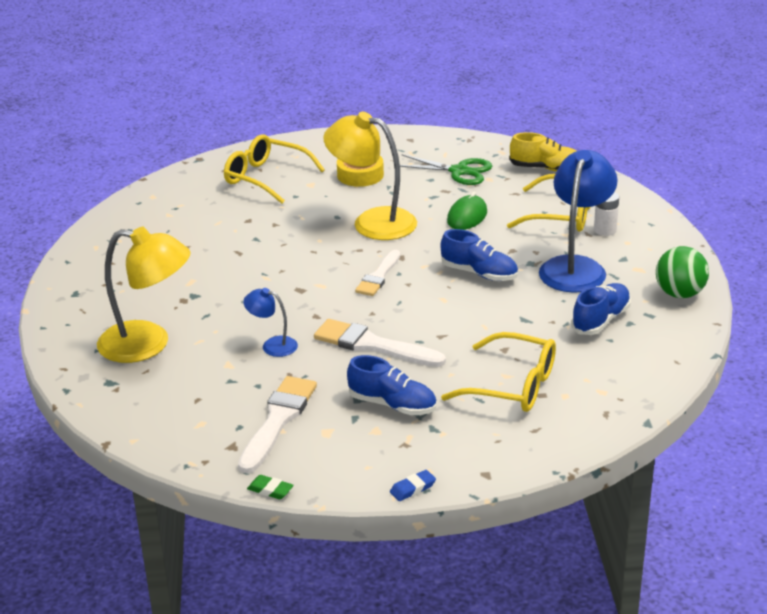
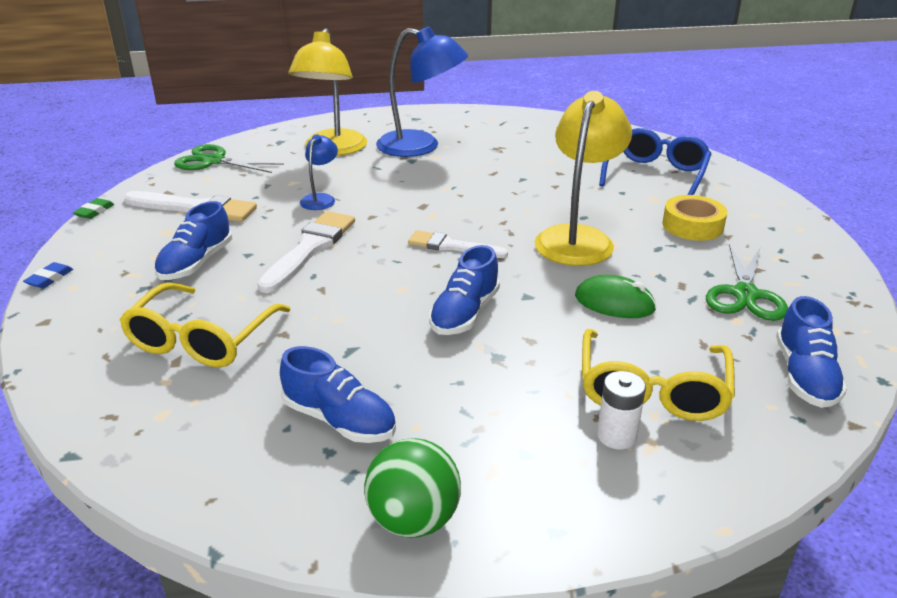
camera: 85 degrees right, 0 degrees up
yellow glasses [224,134,325,204] -> blue glasses [599,128,712,195]
blue eraser [390,470,436,501] -> blue eraser turned 60 degrees clockwise [23,262,73,288]
yellow shoe [509,132,577,172] -> blue shoe [776,296,847,408]
blue lamp [539,150,618,293] -> blue lamp moved to [376,26,468,157]
none -> green scissors [174,144,284,173]

